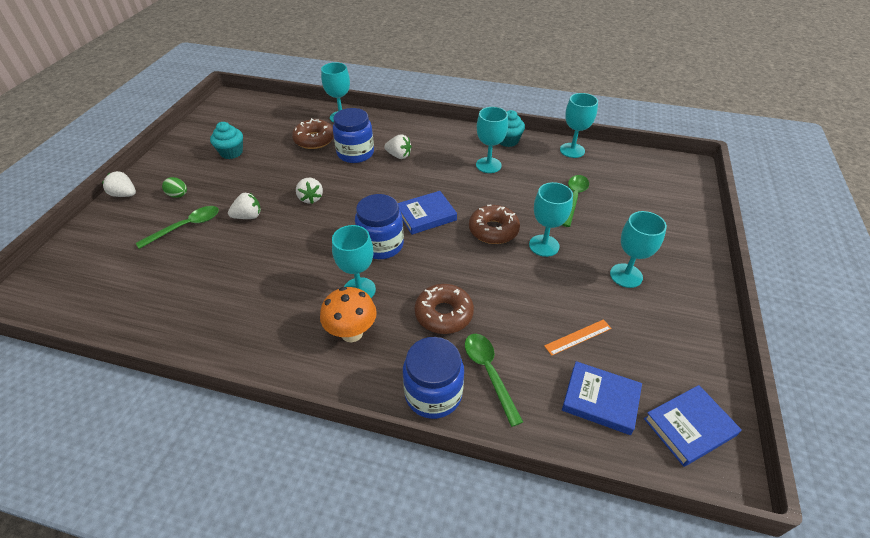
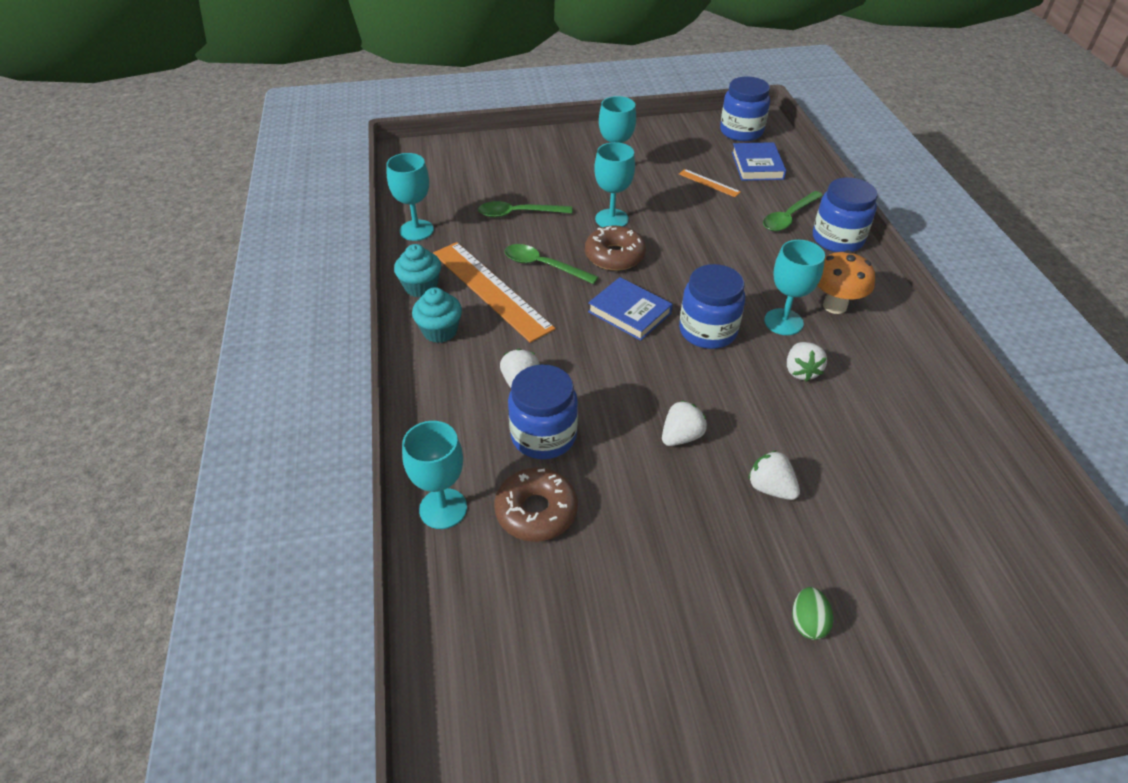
camera: 115 degrees left, 0 degrees up
white strawberry [102,171,136,197] -> white strawberry moved to [787,342,827,382]
green spoon [136,206,219,249] -> green spoon moved to [505,244,598,284]
turquoise cupcake [210,122,243,159] -> turquoise cupcake moved to [412,287,462,343]
brown donut [415,284,474,334] -> none
turquoise goblet [476,107,508,173] -> orange ruler [433,242,555,343]
blue book [644,385,742,467] -> blue jar [720,77,770,141]

